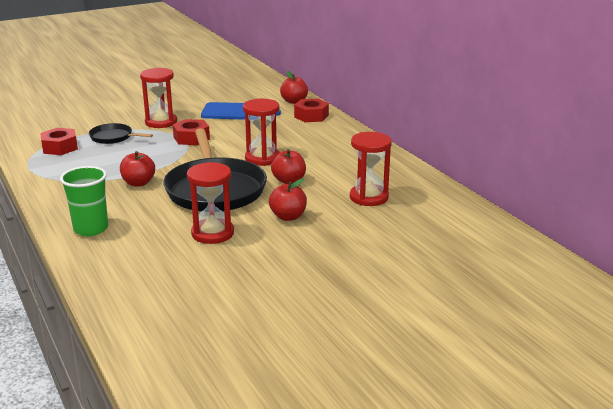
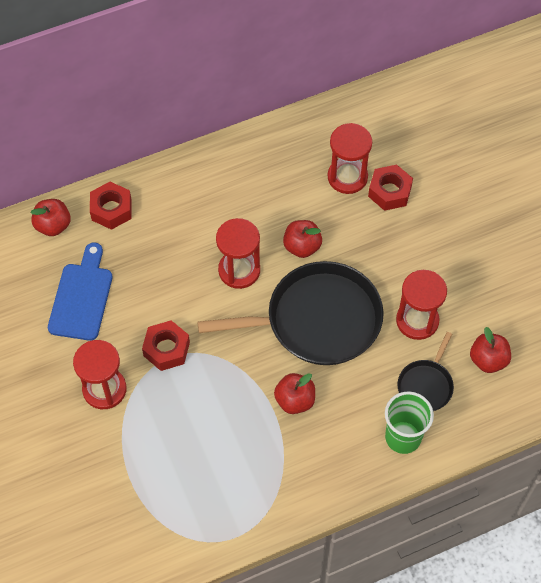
camera: 85 degrees left, 35 degrees up
red nut [40,128,78,155] -> red nut moved to [368,164,413,211]
black pan [89,123,153,144] -> black pan moved to [398,332,454,411]
red apple [269,178,307,221] -> red apple moved to [470,327,511,373]

